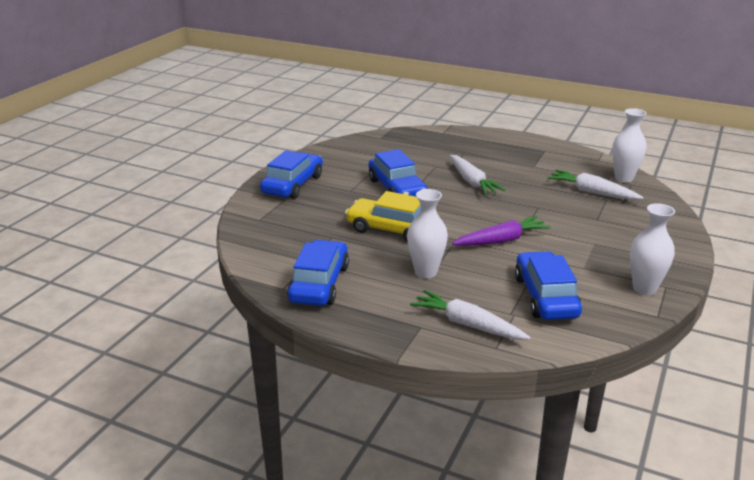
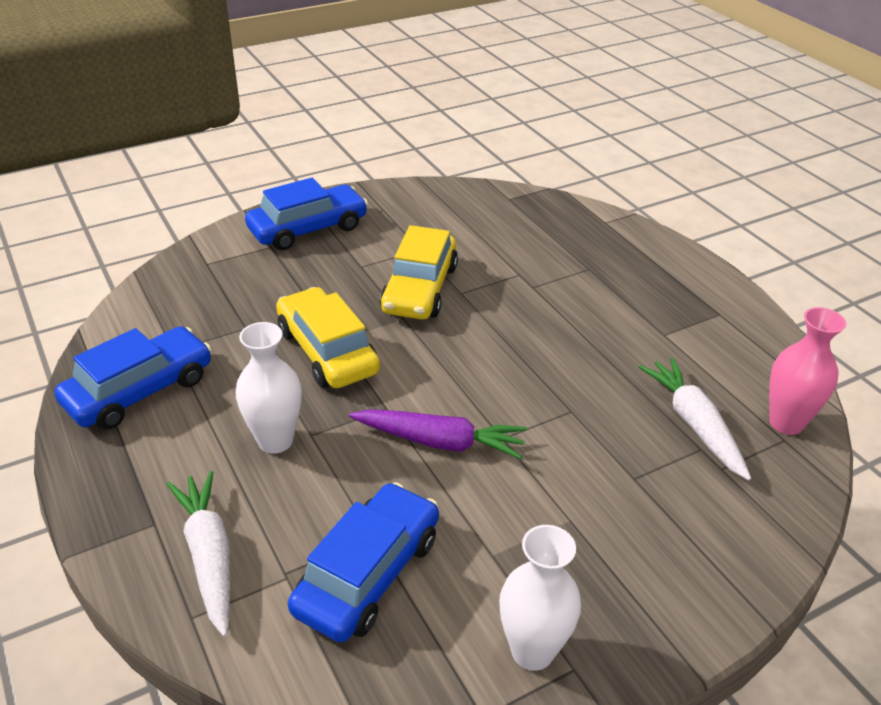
camera: 35 degrees right, 10 degrees up
blue car [369,149,428,197] -> yellow car [380,225,458,320]
white carrot [450,155,505,195] -> none
white vase [612,108,647,183] -> pink vase [769,307,847,435]

